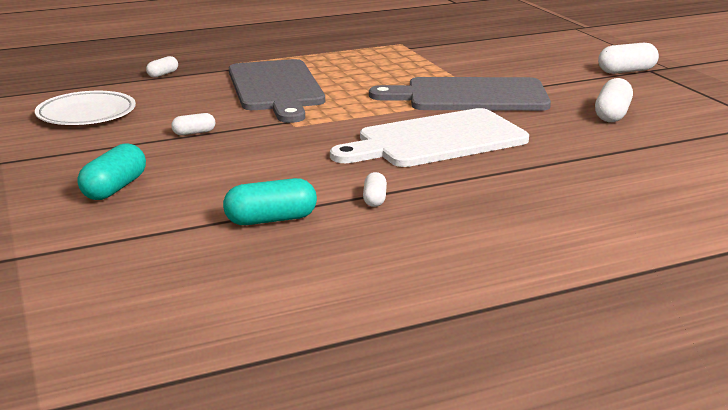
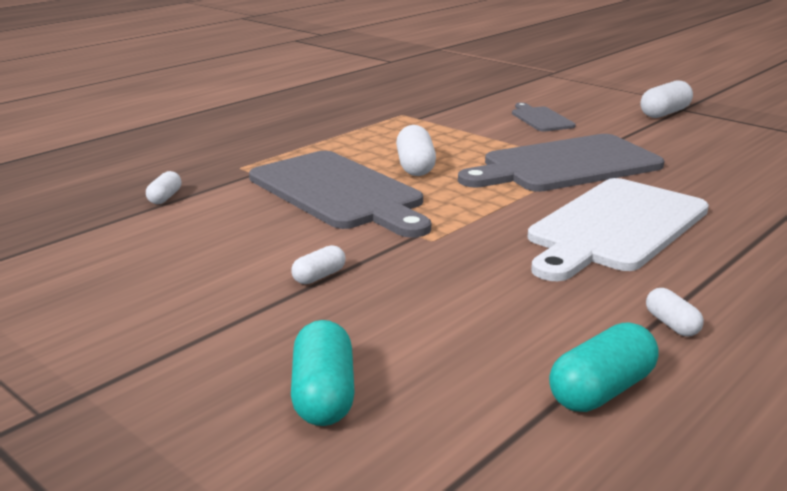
camera: 25 degrees left, 0 degrees up
white plate [35,91,136,125] -> none
white capsule [595,78,633,122] -> white capsule moved to [396,125,436,176]
none -> grey cutting board [512,103,576,132]

